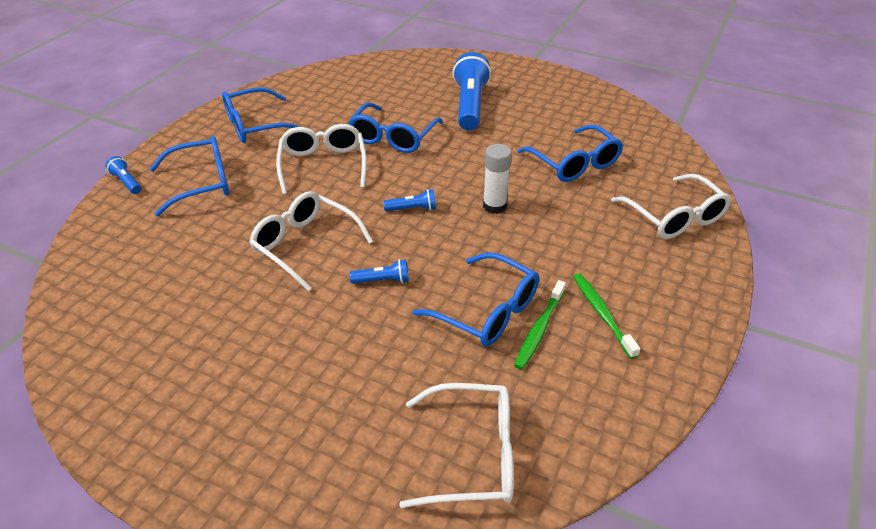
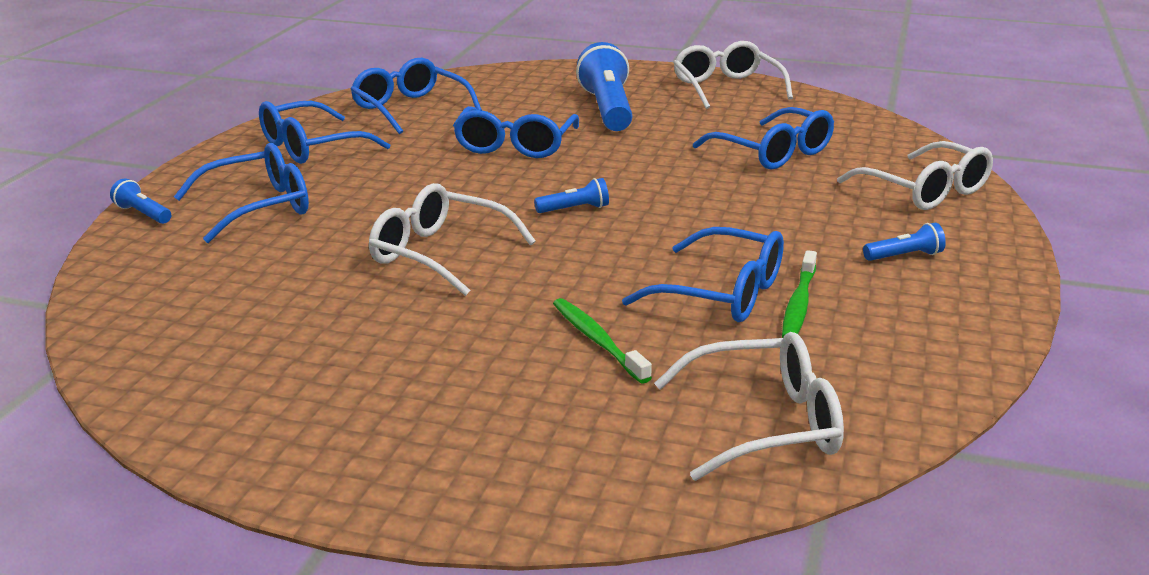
camera: 10 degrees left, 15 degrees down
white glasses [276,124,367,194] -> white glasses moved to [673,41,793,109]
blue flashlight [349,259,409,284] -> blue flashlight moved to [863,223,946,261]
white glue stick [483,144,512,214] -> none
green toothbrush [573,273,641,359] -> green toothbrush moved to [553,298,652,384]
none -> blue glasses [351,58,482,134]

